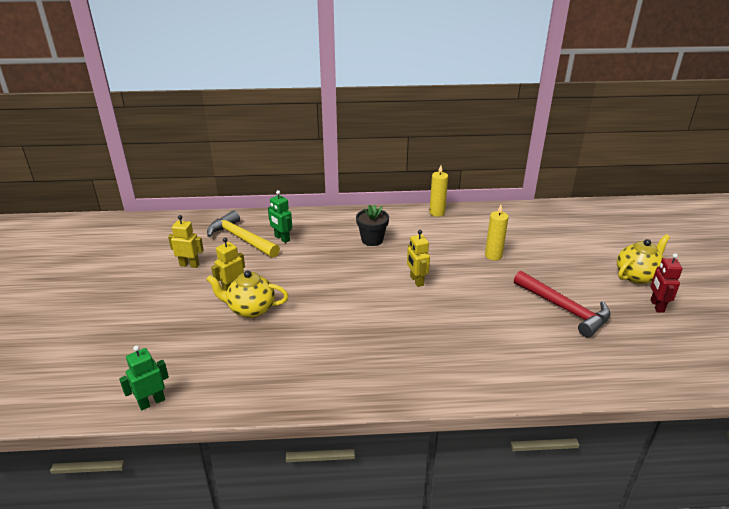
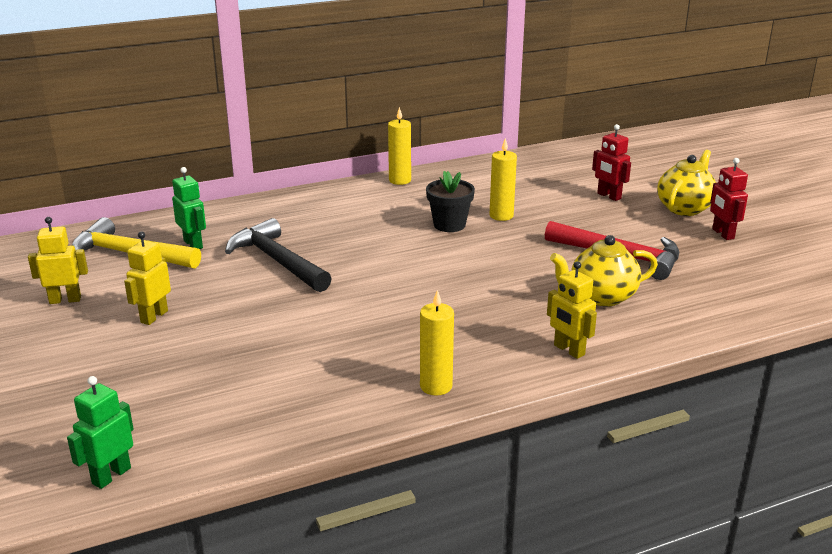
camera: 20 degrees left, 5 degrees down
yellow teapot [206,270,289,318] -> yellow teapot moved to [550,235,658,307]
green robot [268,190,292,243] -> green robot turned 150 degrees counterclockwise [172,167,206,249]
black flower pot [356,204,389,246] -> black flower pot moved to [426,171,475,232]
yellow robot [407,230,430,287] -> yellow robot moved to [547,261,597,359]
none -> black hammer [225,218,332,292]
none -> yellow candle [420,290,454,395]
none -> red robot [592,124,631,201]

